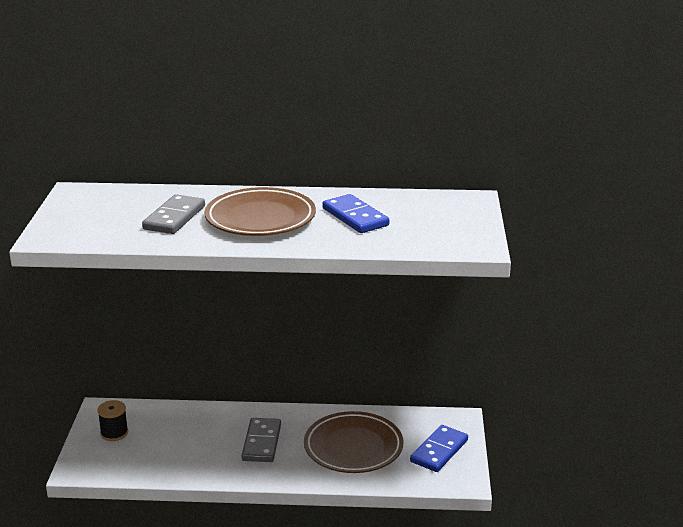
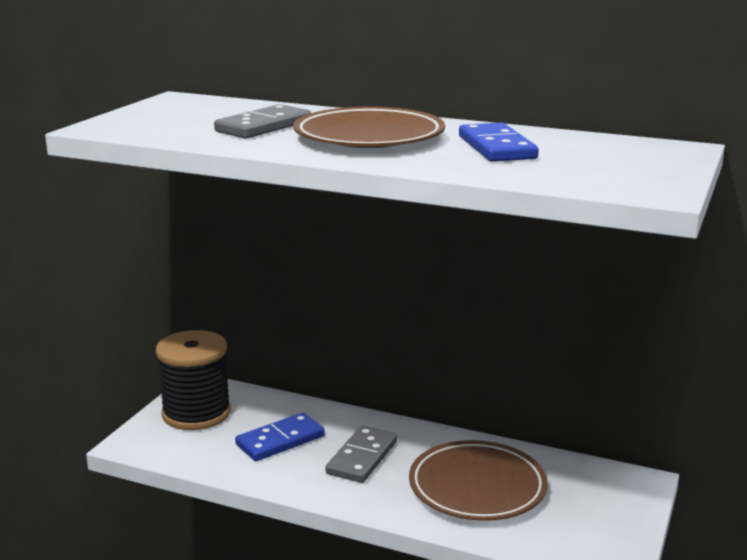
camera: 20 degrees right, 5 degrees down
black spool [97,400,128,441] -> black spool [156,330,231,430], size x2.00
blue domino [410,425,468,472] -> blue domino moved to [235,413,325,461]

